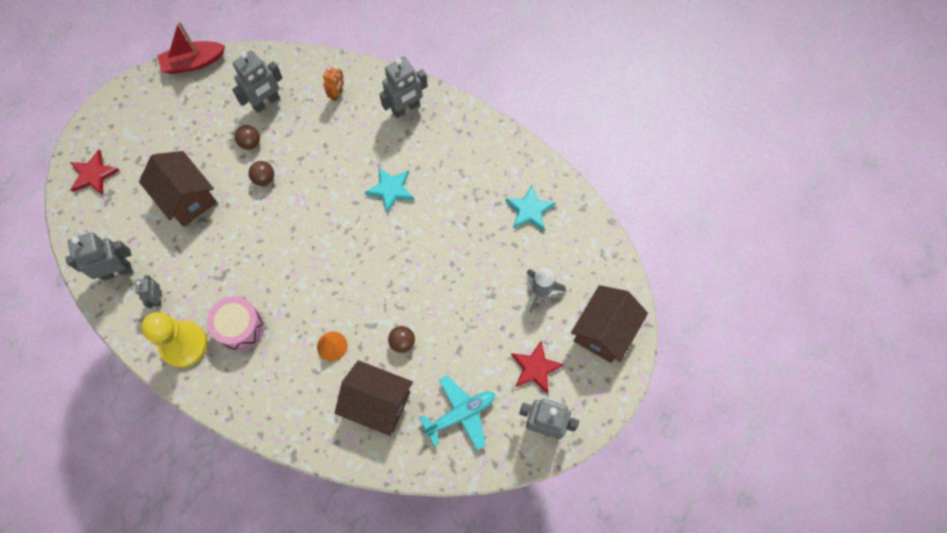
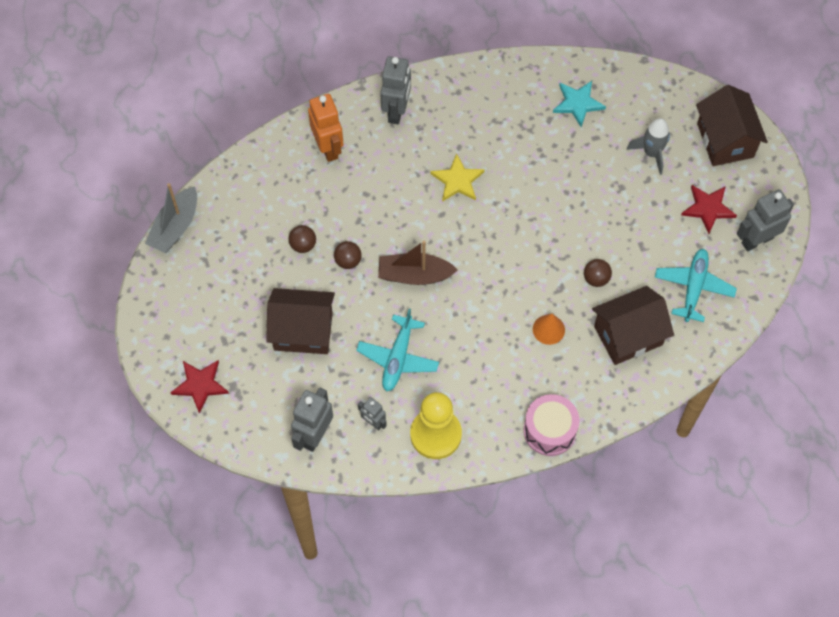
camera: 45 degrees left, 5 degrees down
red boat [157,21,225,74] -> grey boat [145,183,197,253]
pink drum [207,296,264,351] -> pink drum moved to [524,394,579,456]
grey robot [232,50,283,113] -> none
orange robot [323,66,344,101] -> orange robot [308,94,344,162], size x1.78
turquoise star [365,168,414,213] -> yellow star [430,153,485,202]
none -> turquoise plane [356,309,439,391]
none -> brown boat [378,241,458,285]

